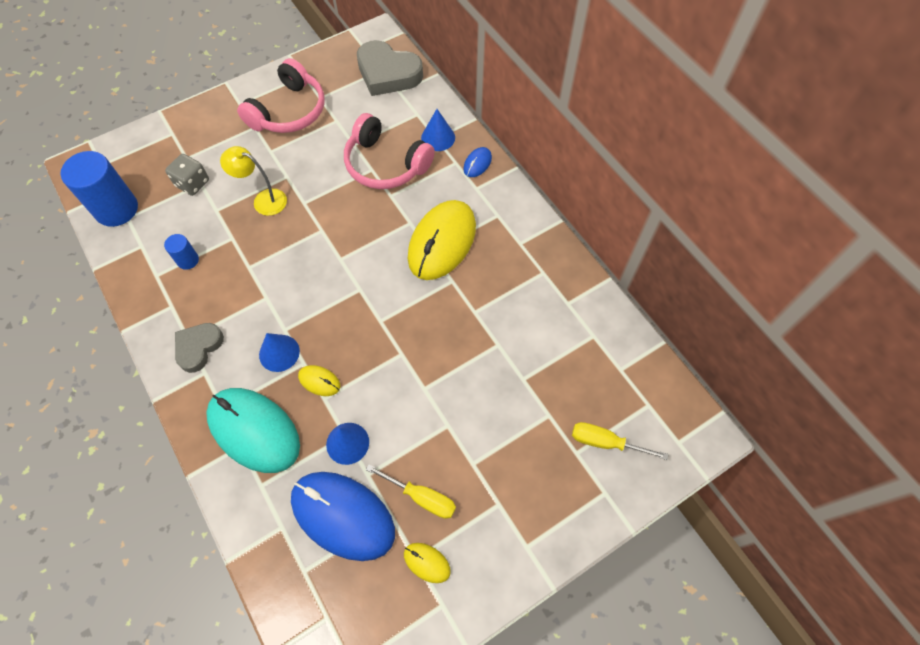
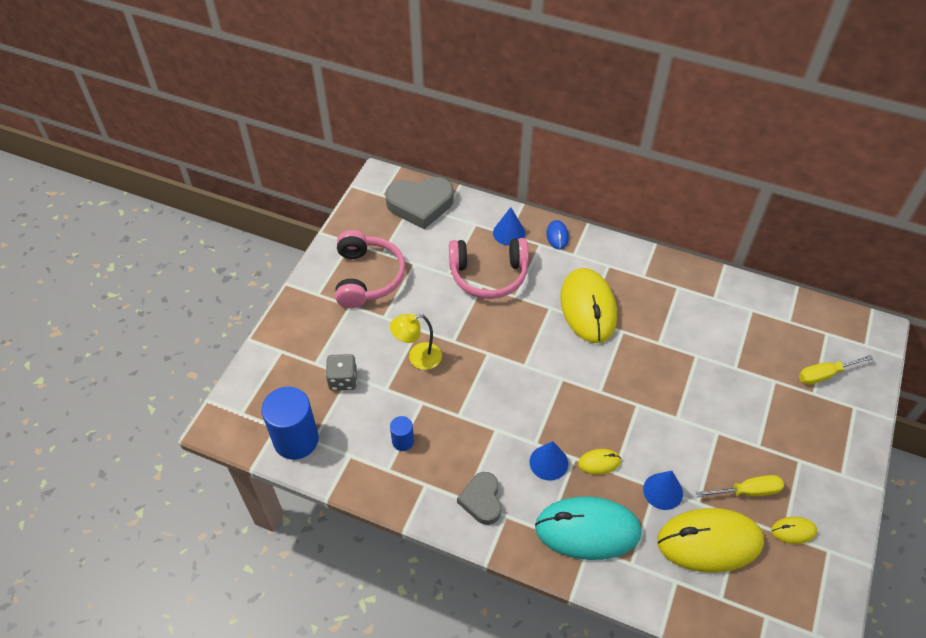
camera: 35 degrees left, 10 degrees down
blue mouse [291,472,395,561] -> yellow mouse [657,508,764,573]

